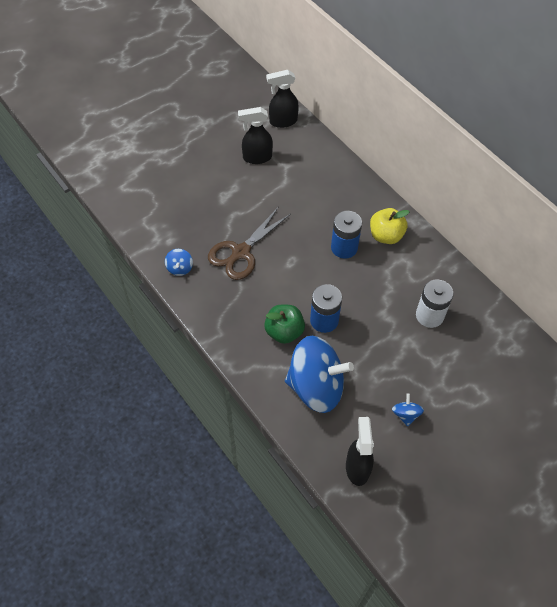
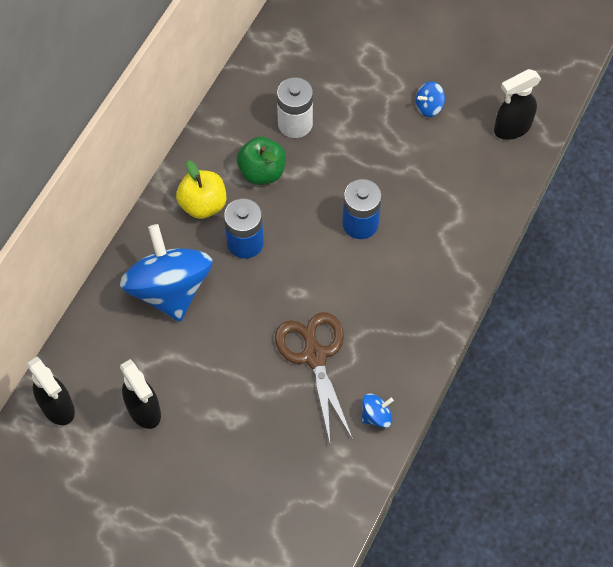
camera: 115 degrees left, 5 degrees up
brown scissors [208,206,291,280] -> brown scissors turned 120 degrees counterclockwise [275,312,353,442]
green apple [264,305,305,344] -> green apple moved to [237,137,286,185]
blue spinning top [285,336,354,413] -> blue spinning top moved to [120,224,213,322]

